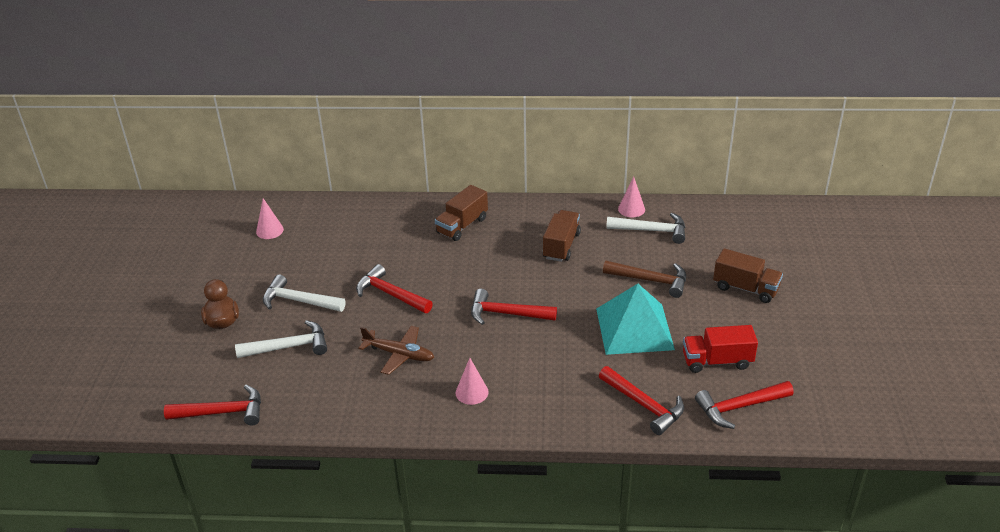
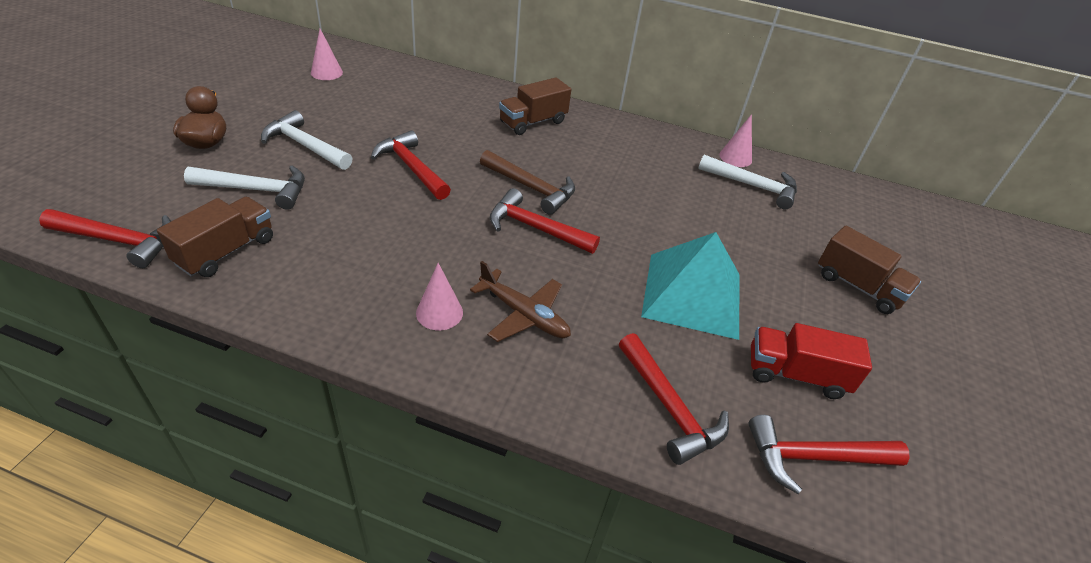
camera: 10 degrees right, 5 degrees up
brown plane [359,326,434,375] -> brown plane moved to [470,261,571,342]
brown truck [543,210,581,262] -> brown truck moved to [157,197,273,277]
brown hammer [603,261,686,298] -> brown hammer moved to [480,150,575,215]

